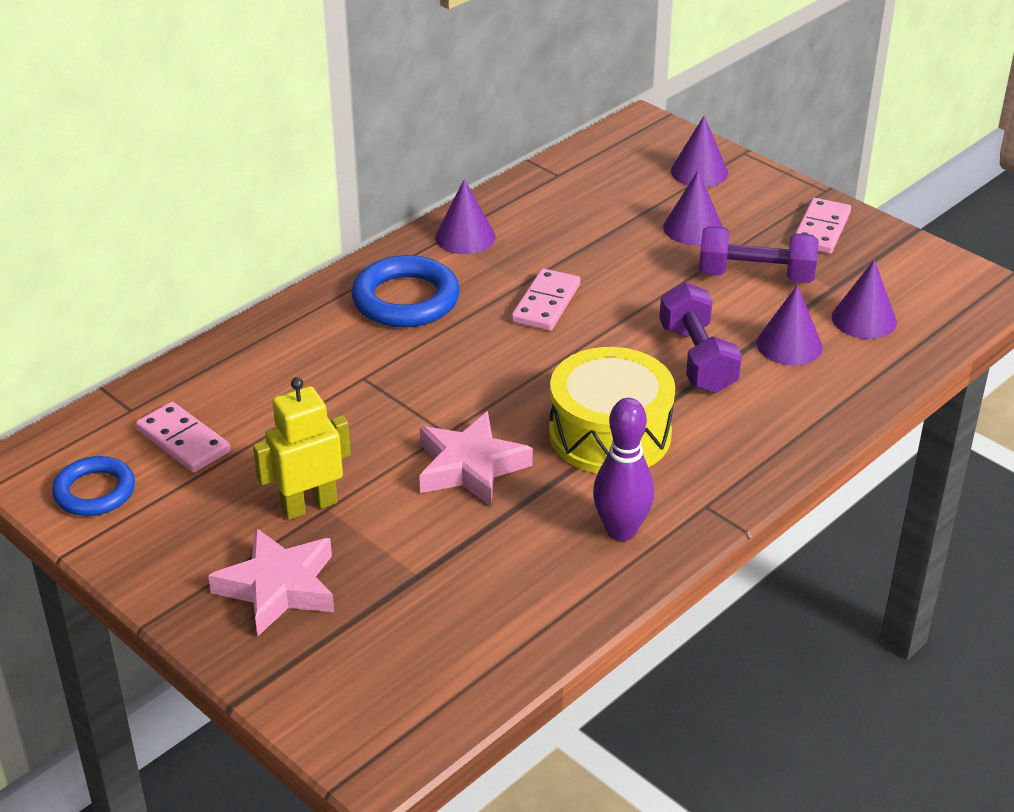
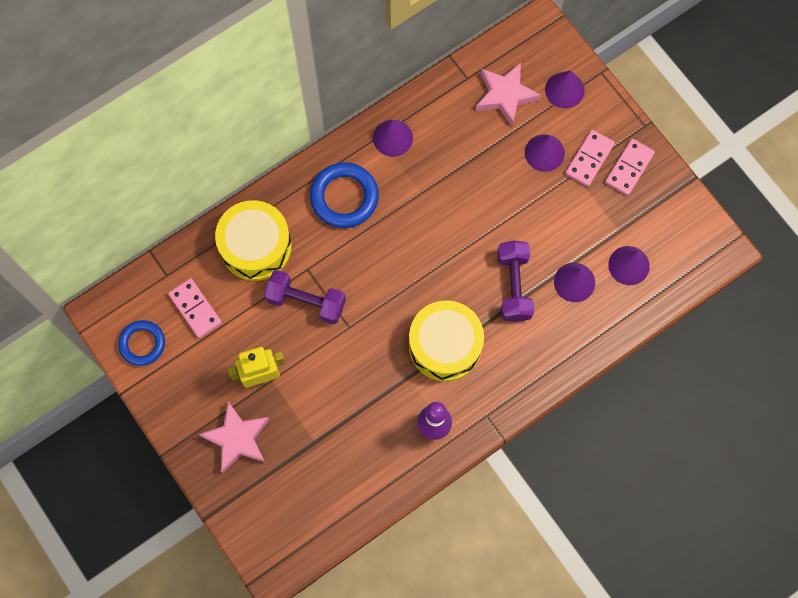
camera: 10 degrees right, 35 degrees up
pink star [419,411,533,506] -> pink star moved to [476,62,541,127]
pink domino [511,268,580,331] -> pink domino moved to [565,130,615,187]
purple dumbbell [699,226,819,283] -> purple dumbbell moved to [264,270,346,324]
none -> yellow drum [215,200,292,281]

